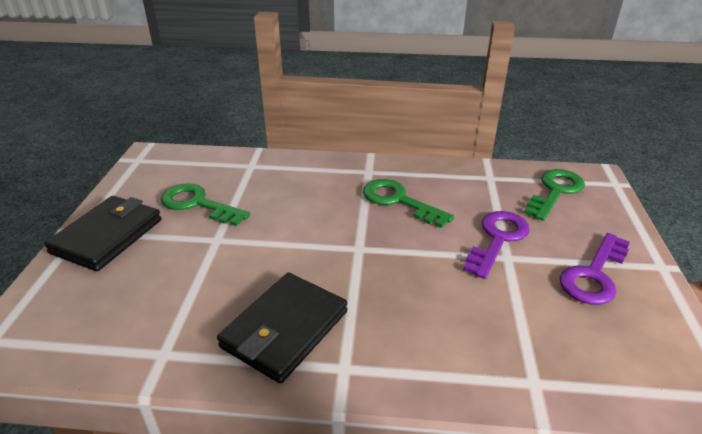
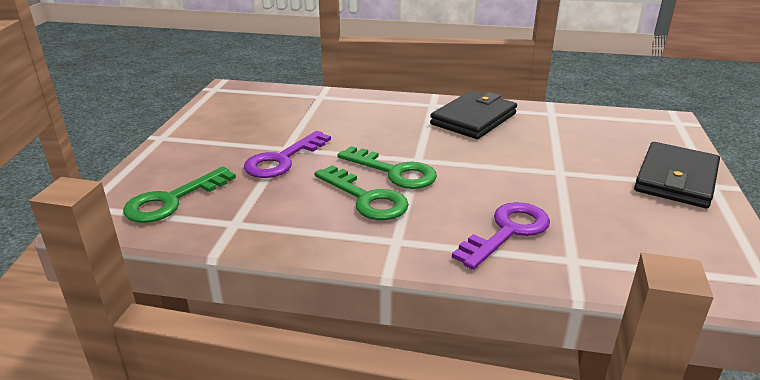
camera: 175 degrees left, 5 degrees down
green key [161,183,250,226] -> green key moved to [337,146,437,189]
purple key [560,233,630,305] -> purple key moved to [452,202,550,270]

